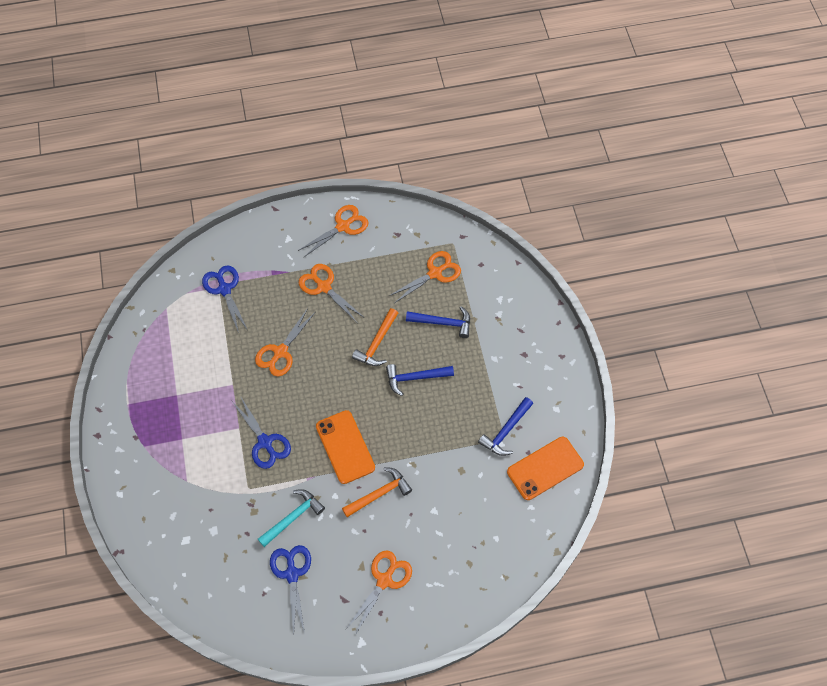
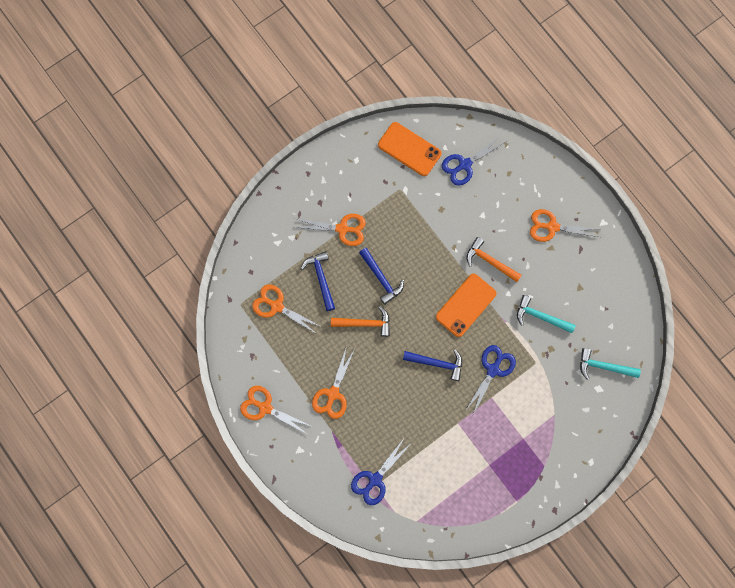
camera: 115 degrees left, 15 degrees up
orange scissors [255,308,315,376] -> orange scissors moved to [295,214,366,246]
blue scissors [270,545,311,634] -> blue scissors moved to [442,135,507,185]
blue hammer [478,397,533,456] -> blue hammer moved to [403,349,462,381]
none -> turquoise hammer [580,348,641,380]

